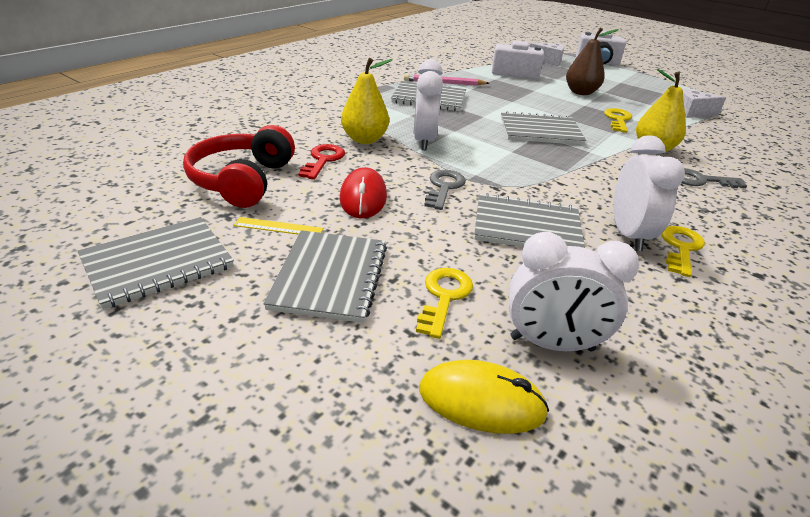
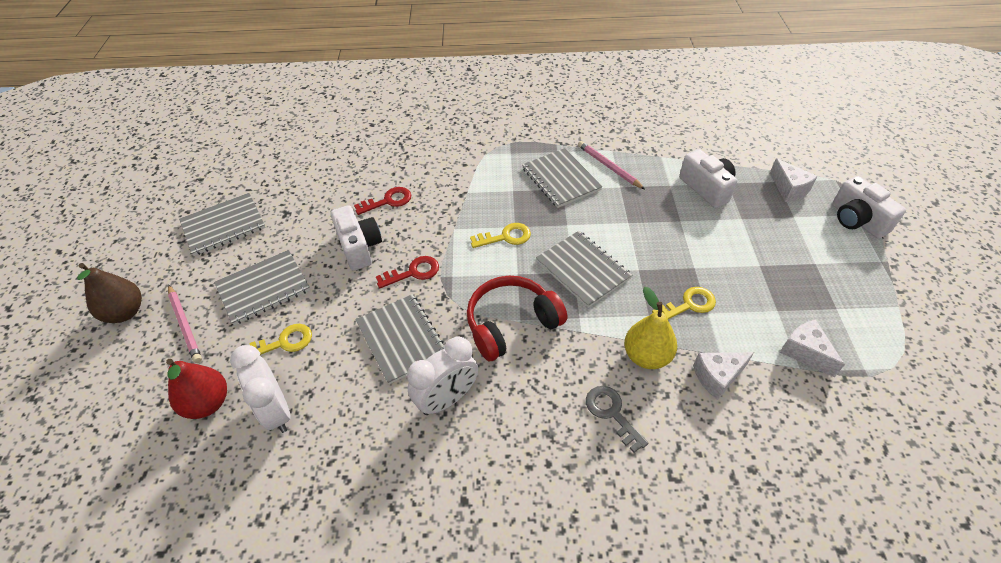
camera: 55 degrees right, 15 degrees up
grey notebook [78,217,234,310] -> grey notebook turned 45 degrees counterclockwise [179,193,266,256]
red headphones [183,125,295,208] -> red headphones moved to [467,276,567,361]
yellow ruler [234,217,323,235] -> none
red mouse [340,167,387,218] -> white camera [331,205,382,271]
yellow pear [341,58,393,144] -> none
white clock [413,59,443,150] -> none
yellow mouse [419,360,549,434] -> red pear [166,359,227,419]
grey key [424,170,466,210] -> red key [376,256,439,288]
brown pear [566,28,619,95] -> brown pear moved to [77,263,142,323]
yellow key [662,226,705,277] -> yellow key moved to [470,223,531,248]
none -> pink pencil [168,285,202,363]
none -> white cheese [693,352,754,400]

